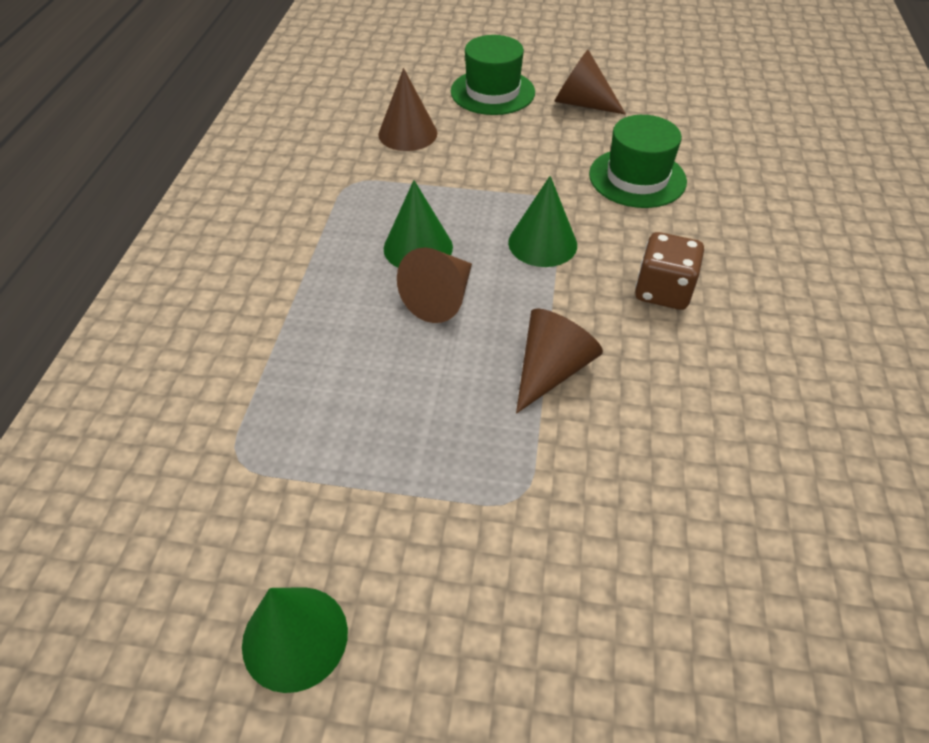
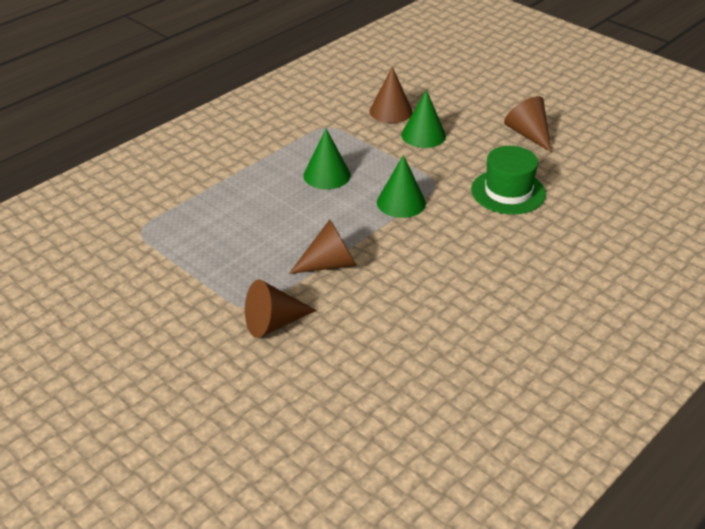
camera: 35 degrees right, 10 degrees down
green cone [242,587,348,693] -> green cone moved to [401,90,446,148]
brown cone [397,247,472,323] -> brown cone moved to [245,280,317,338]
green hat [451,35,535,115] -> none
brown dice [635,232,704,310] -> none

